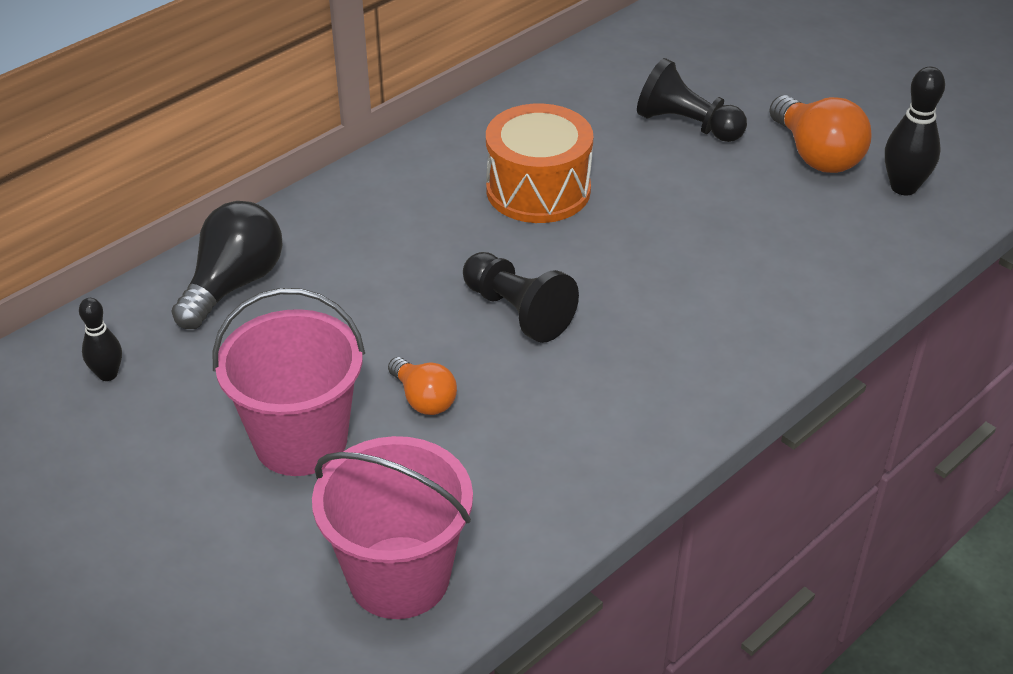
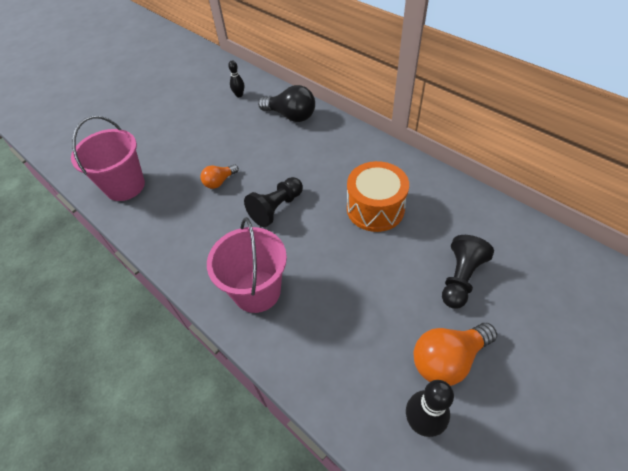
camera: 90 degrees right, 10 degrees up
pink bucket [213,288,365,476] -> pink bucket moved to [207,217,287,313]

